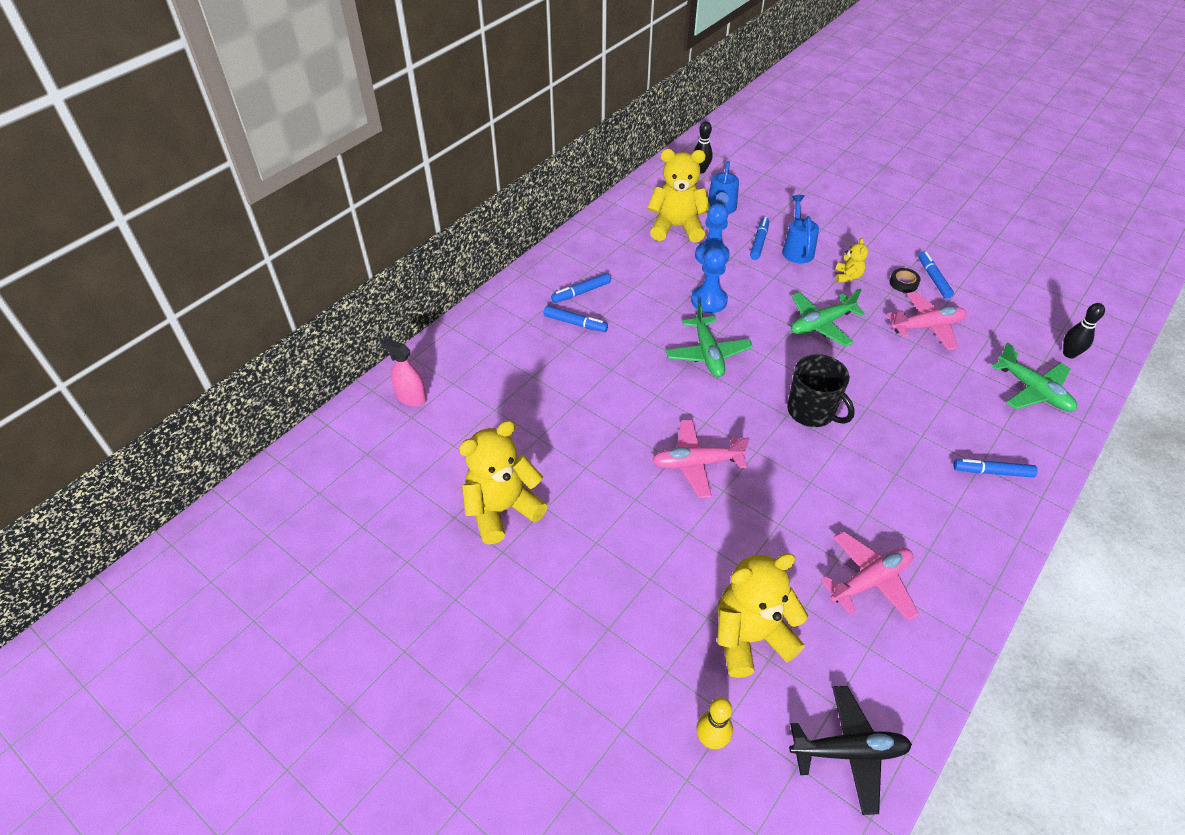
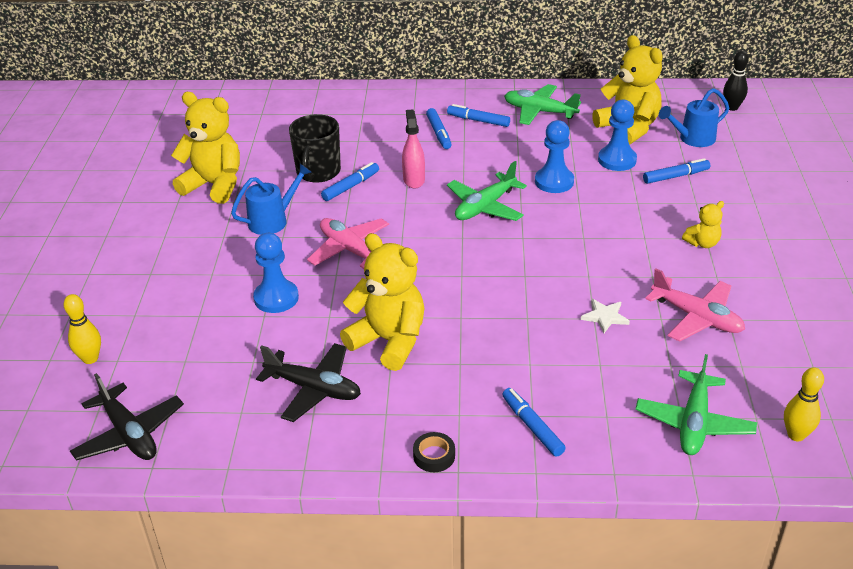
camera: 55 degrees right, 10 degrees down
pink spray bottle [381,338,427,407] -> pink spray bottle moved to [402,109,425,188]
yellow teddy bear [717,553,808,678] -> yellow teddy bear moved to [340,233,425,371]
blue watering can [782,195,819,264] -> blue watering can moved to [231,164,312,235]
black mug [787,354,855,427] -> black mug moved to [289,114,341,183]
green plane [791,288,865,347] -> green plane moved to [504,84,581,125]
pink plane [820,531,919,621] -> black plane [256,343,361,422]
black tape [889,268,921,293] -> black tape moved to [413,432,455,472]
blue marker [918,251,954,299] -> blue marker moved to [321,162,379,201]
black bowling pin [1063,303,1105,359] -> yellow bowling pin [784,367,824,441]
none -> blue pawn [253,233,299,313]
none -> white star [581,299,630,333]

